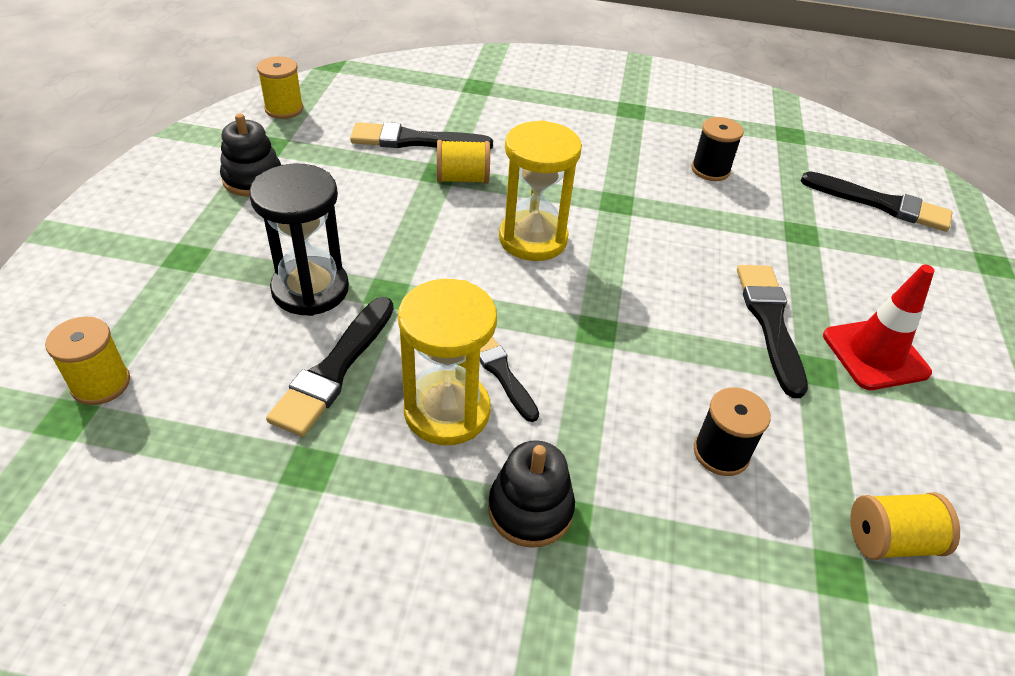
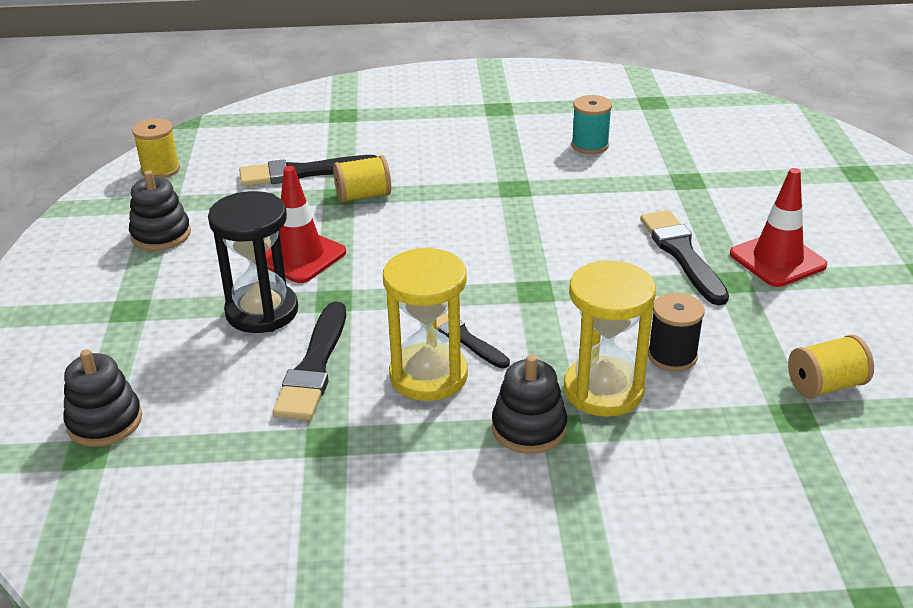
camera: 10 degrees left, 10 degrees down
yellow spool [45,317,130,405] -> black stacking toy [63,349,142,447]
yellow hourglass [499,120,582,261] -> yellow hourglass moved to [564,260,656,417]
black spool [692,117,744,181] -> turquoise spool [571,95,612,154]
black brush [801,171,953,232] -> none
none -> red traffic cone [265,166,346,283]

